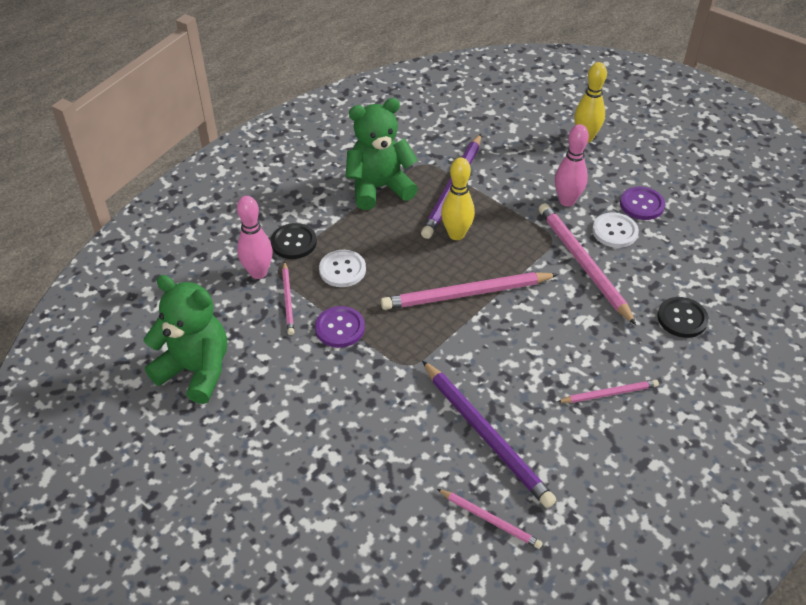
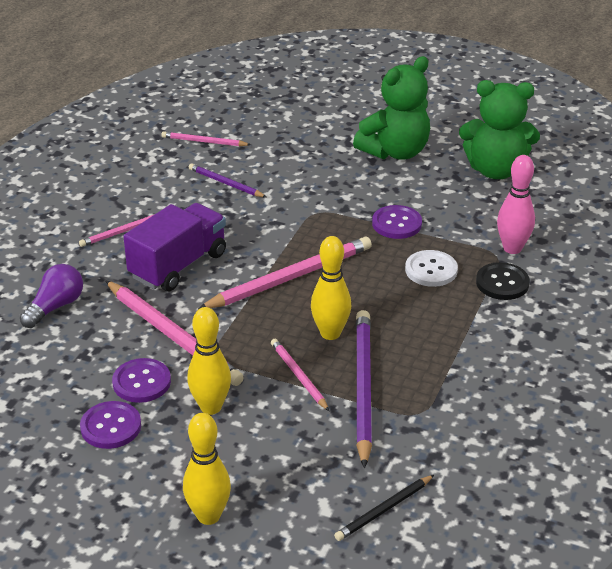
camera: 160 degrees right, 10 degrees down
pink pencil [282,261,294,335] -> pink pencil moved to [271,339,329,411]
green teddy bear [346,98,418,210] -> green teddy bear moved to [353,56,430,160]
purple pencil [422,360,556,508] -> purple pencil [189,164,266,197], size x0.53
pink bowling pin [555,124,589,207] -> yellow bowling pin [187,307,231,415]
white button [592,213,639,248] -> purple button [112,358,171,403]
black button [657,297,709,338] -> purple light bulb [20,264,83,328]
none -> purple truck [123,203,226,291]
none -> black pencil [334,475,434,541]

